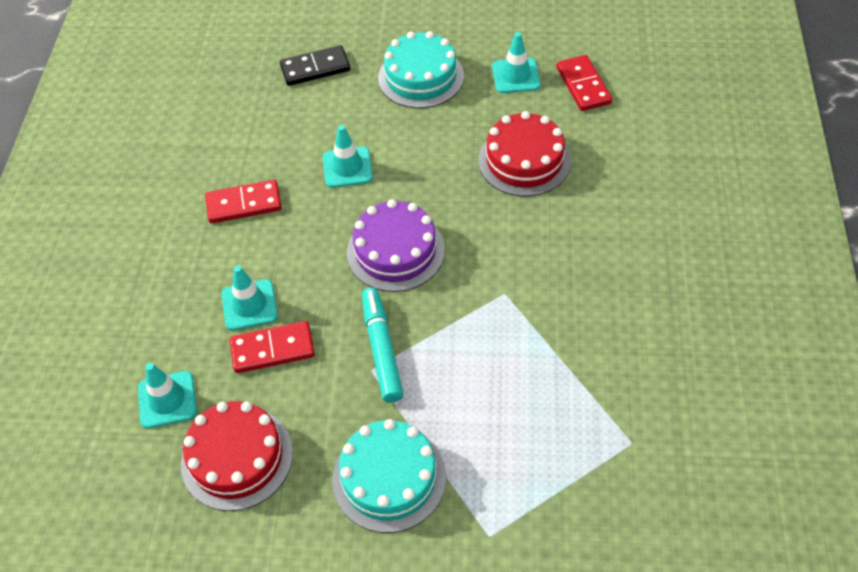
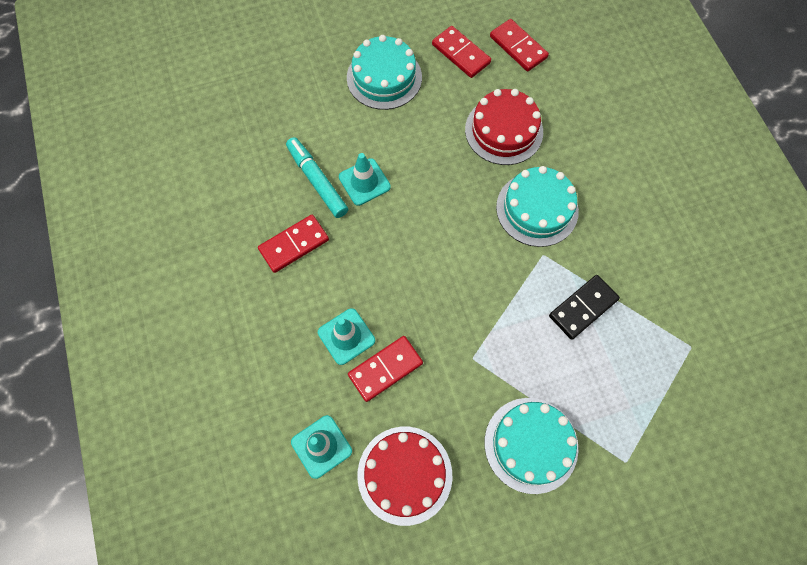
camera: 25 degrees left, 15 degrees up
black domino [280,45,350,86] -> black domino moved to [549,275,620,340]
purple cake [347,199,445,292] -> none
turquoise marker [362,288,403,403] -> turquoise marker moved to [286,137,348,218]
turquoise traffic cone [492,32,541,93] -> red domino [432,26,491,78]
none -> turquoise cake [496,166,579,247]

